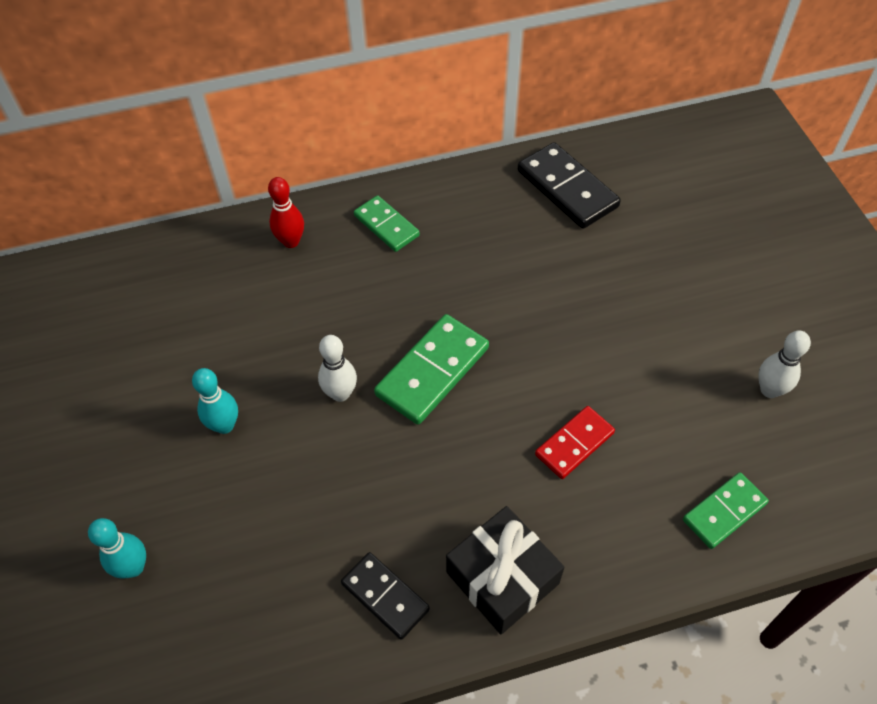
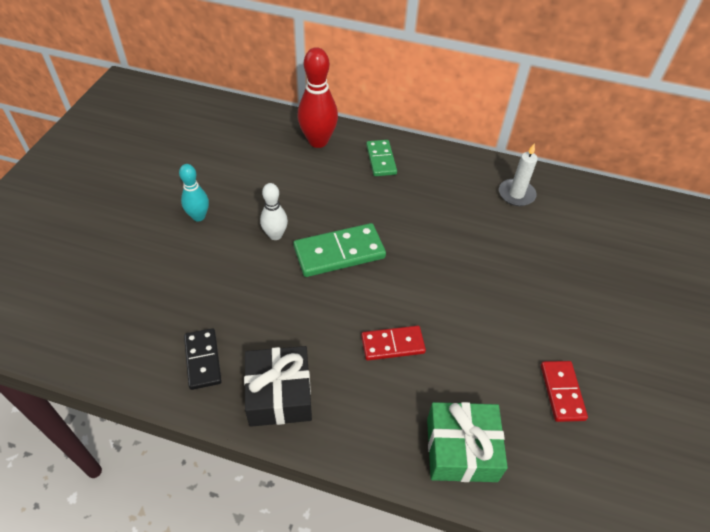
camera: 30 degrees right, 5 degrees down
turquoise bowling pin [88,518,146,578] -> none
red bowling pin [268,177,304,248] -> red bowling pin [297,47,338,148], size x1.69
black domino [518,142,621,229] -> white candle [499,143,538,206]
green domino [683,472,769,549] -> green gift [427,402,508,482]
white bowling pin [758,331,811,398] -> red domino [541,361,588,422]

